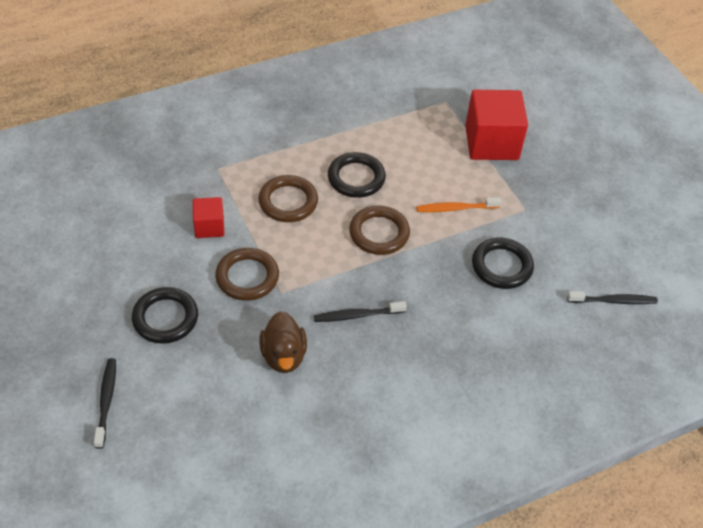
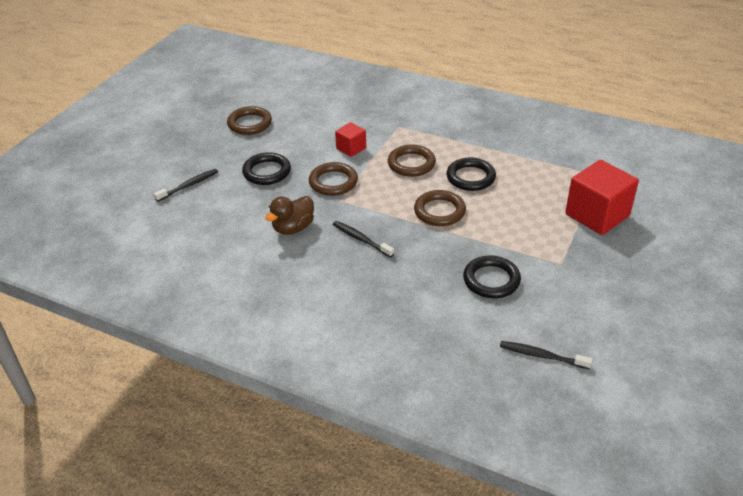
camera: 55 degrees right, 10 degrees down
orange toothbrush [416,197,502,212] -> none
black toothbrush [567,291,658,304] -> black toothbrush turned 150 degrees clockwise [500,341,592,369]
none -> brown ring [227,106,272,135]

